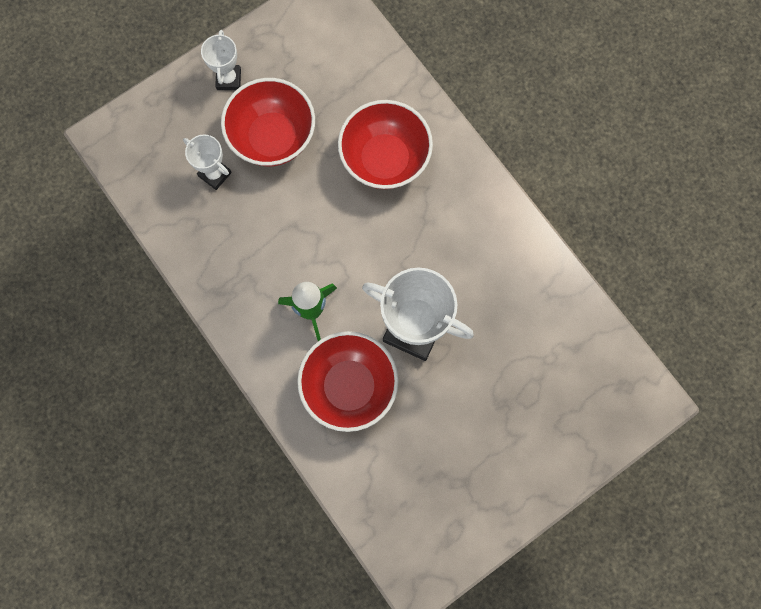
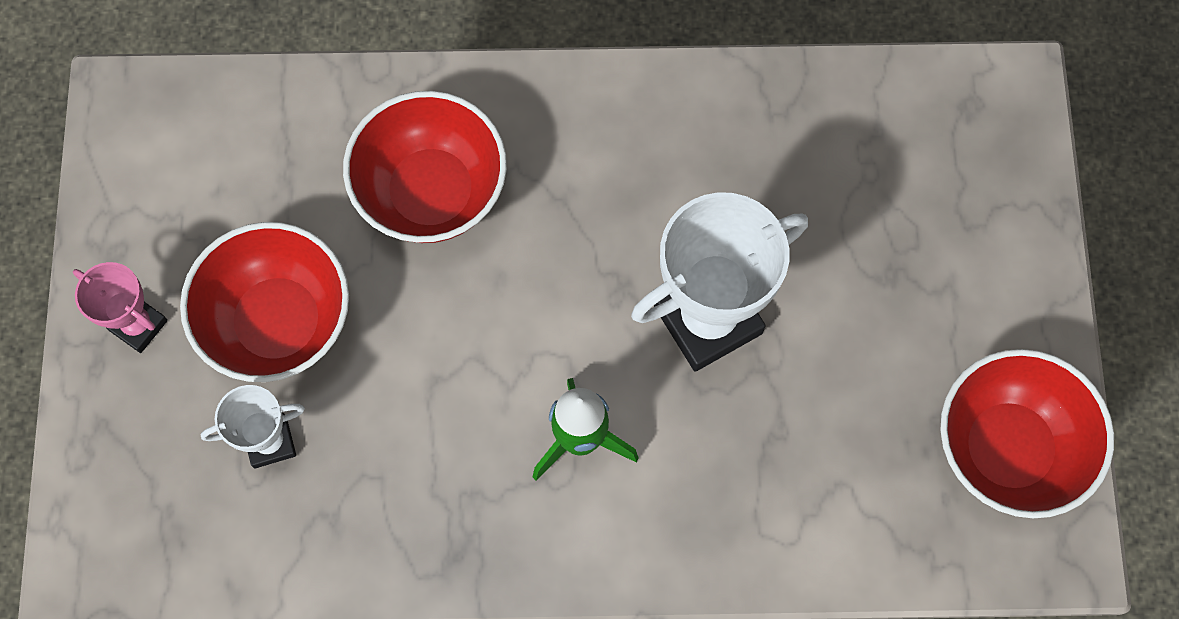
camera: 55 degrees left, 5 degrees down
white trophy [201,30,241,90] -> pink trophy [73,262,168,353]
red bowl [297,331,399,432] -> red bowl moved to [940,349,1114,518]

